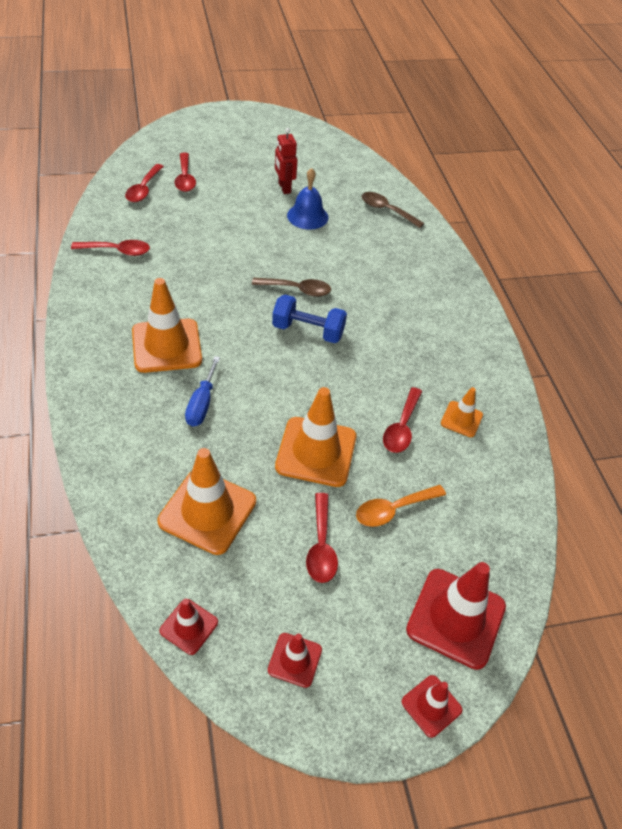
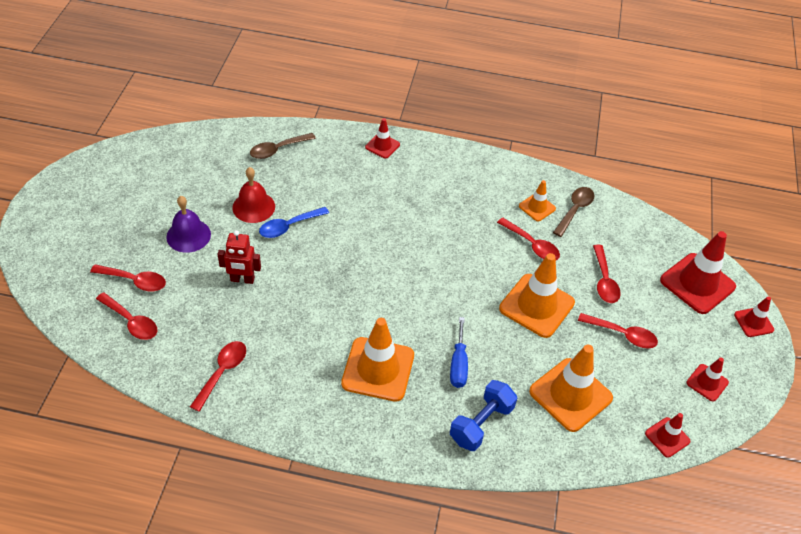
camera: 65 degrees left, 0 degrees up
blue screwdriver [185,356,220,427] -> blue screwdriver turned 60 degrees clockwise [450,317,468,388]
brown spoon [252,277,331,297] -> brown spoon moved to [553,187,595,237]
blue dumbbell [272,294,347,343] -> blue dumbbell moved to [450,380,517,451]
red robot [275,128,298,194] -> red robot moved to [218,230,261,284]
blue bell [287,168,328,230] -> red bell [233,167,275,223]
orange spoon [356,485,446,527] -> red spoon [593,245,621,303]
none -> purple bell [166,196,211,253]
none -> blue spoon [259,207,329,238]
none -> red traffic cone [365,118,400,159]

